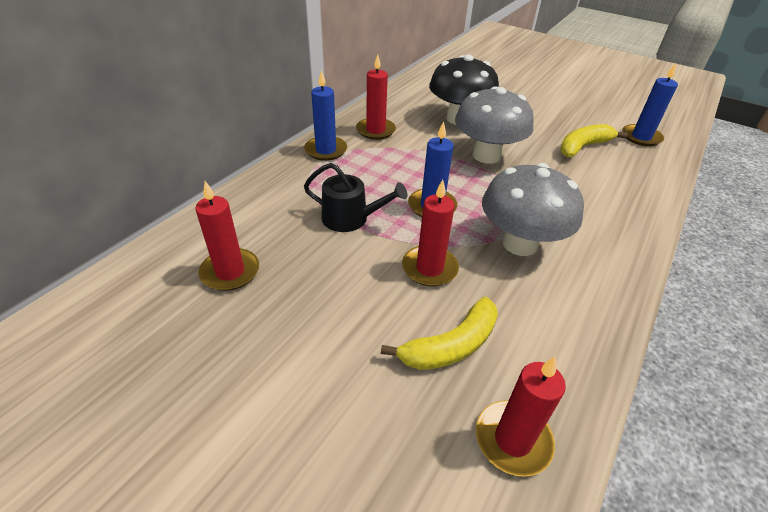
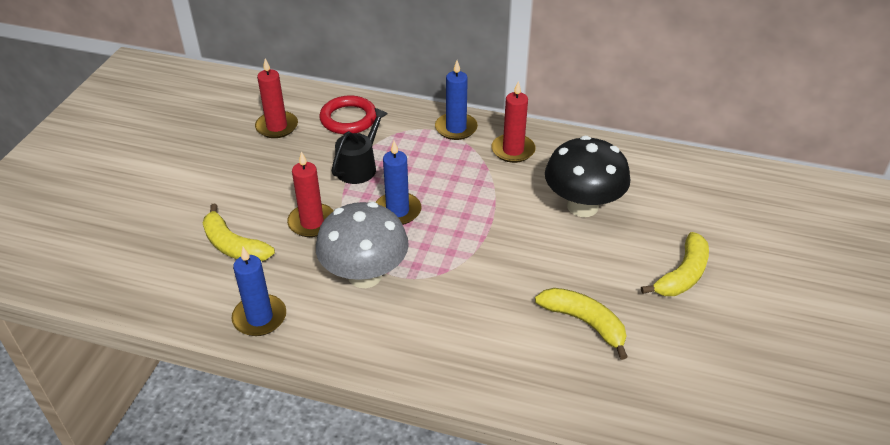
camera: 75 degrees right, 0 degrees up
black watering can [304,163,407,232] -> black watering can turned 150 degrees counterclockwise [332,108,388,184]
grey mushroom [455,86,534,164] -> none
red candle [476,356,566,477] -> none
blue candle [622,63,678,146] -> blue candle moved to [232,247,286,336]
none -> red ring [319,95,376,134]
none -> yellow banana [641,232,709,296]

